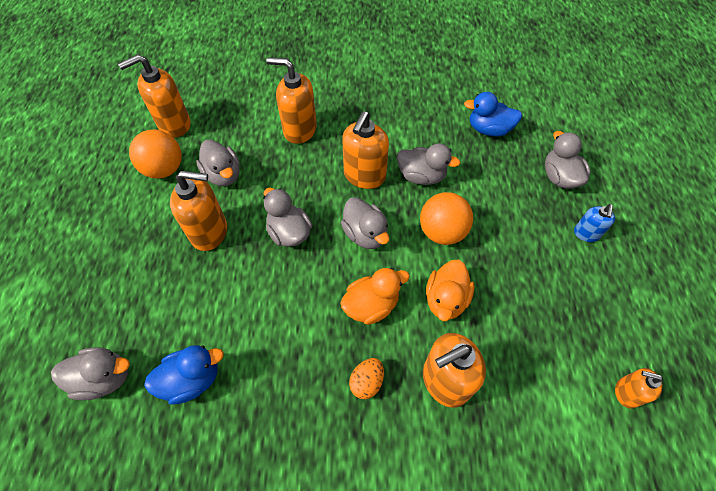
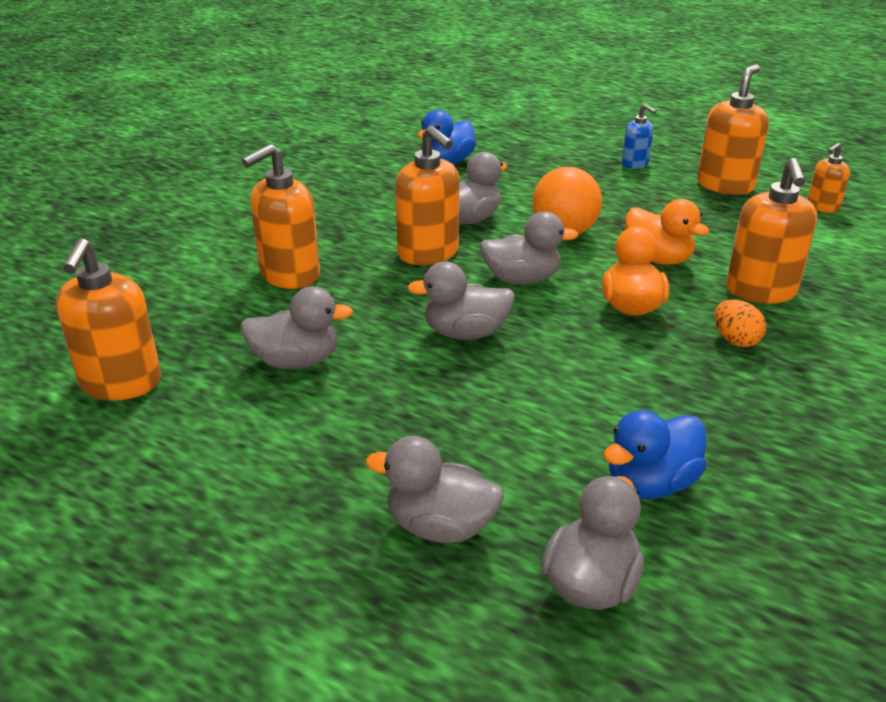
camera: 60 degrees left, 25 degrees down
orange ball [129,130,182,179] -> none
blue duck [144,345,224,405] -> blue duck turned 135 degrees counterclockwise [604,410,707,499]
orange soap dispenser [170,170,227,251] -> orange soap dispenser moved to [697,64,769,195]
grey duck [545,131,591,189] -> grey duck moved to [366,436,504,543]

